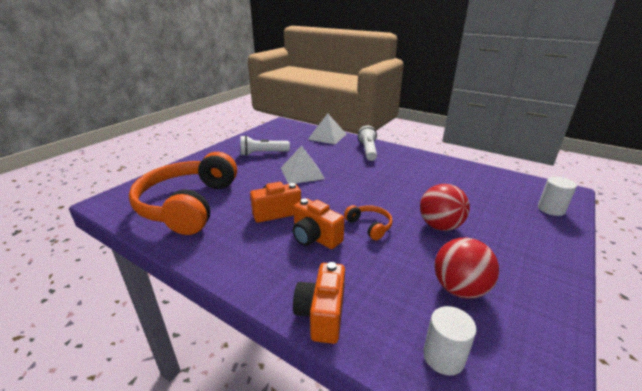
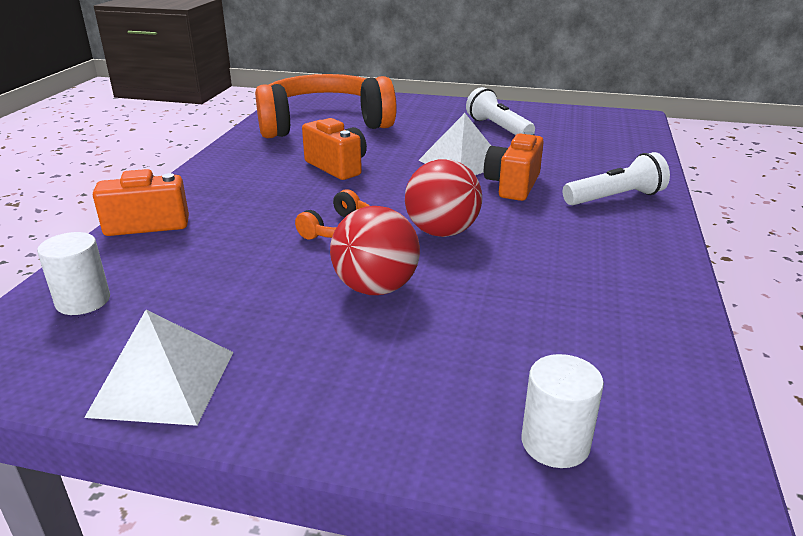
camera: 70 degrees right, 0 degrees up
orange camera [292,199,345,249] -> orange camera moved to [484,131,544,201]
white pyramid [308,113,346,144] -> white pyramid moved to [84,310,234,426]
red ball [434,238,499,299] -> red ball moved to [405,159,482,237]

